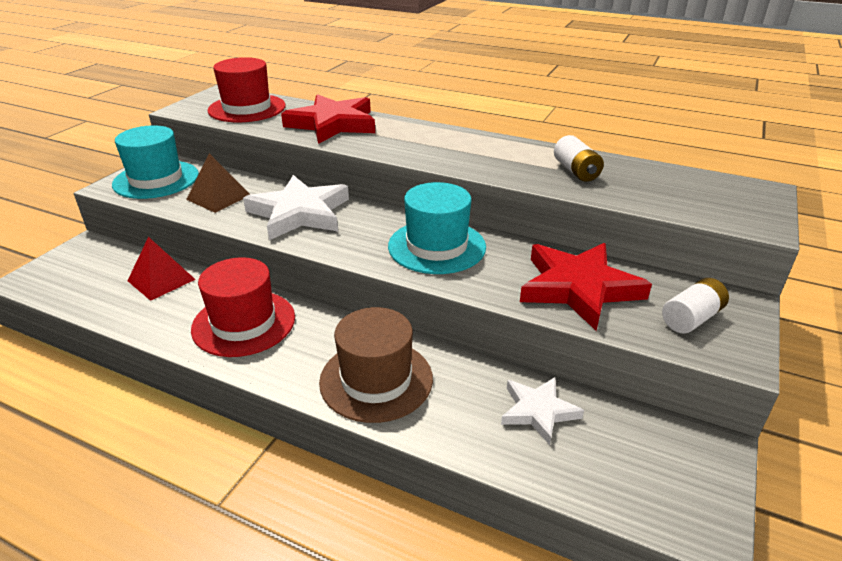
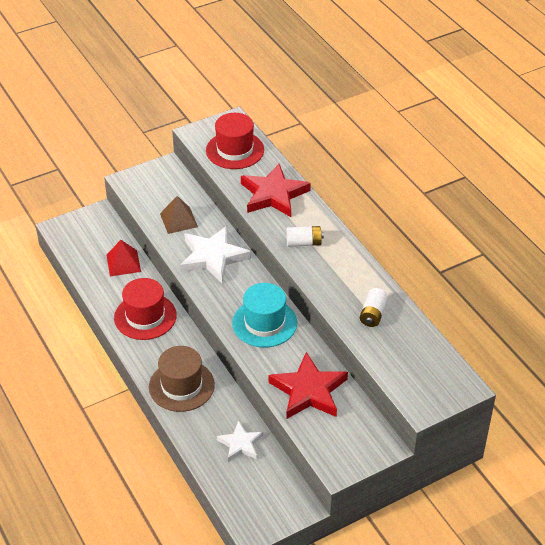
camera: 35 degrees right, 10 degrees up
turquoise hat [112,125,199,199] -> none
white battery [662,278,729,334] -> white battery moved to [286,226,324,247]

